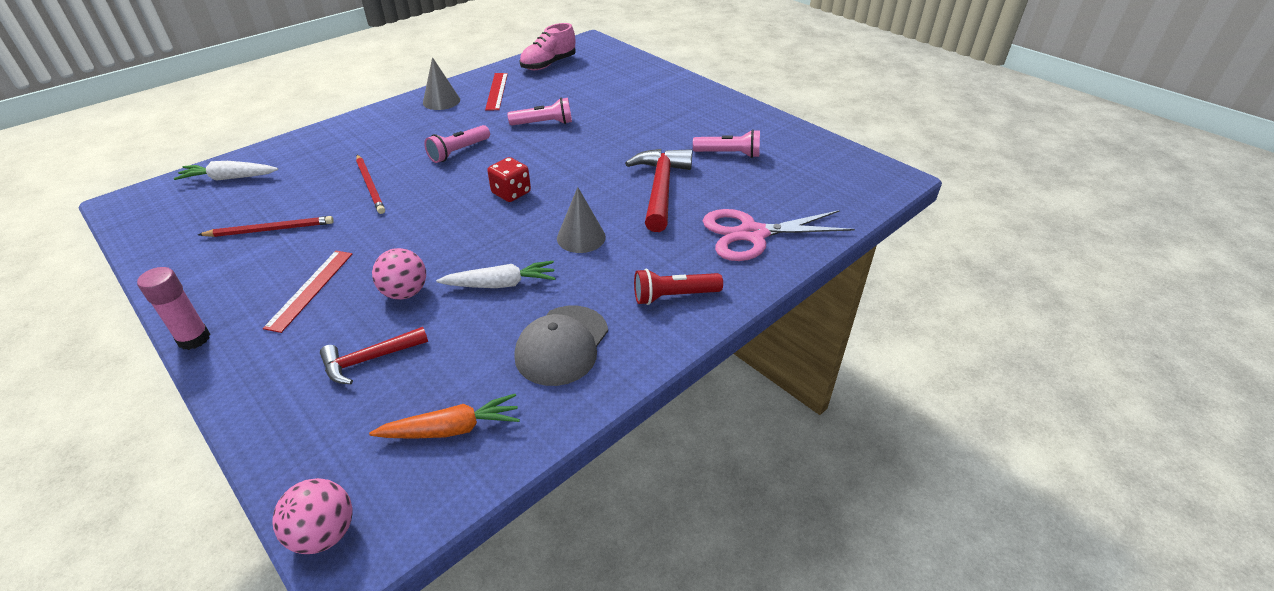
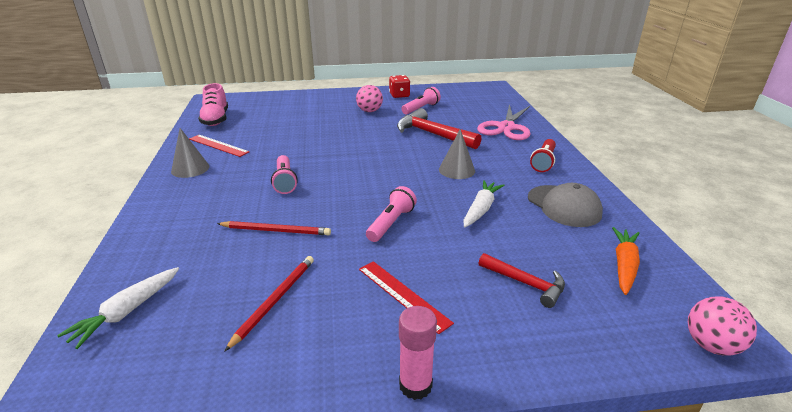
camera: 55 degrees left, 10 degrees down
red hammer [320,327,428,384] -> red hammer turned 60 degrees counterclockwise [479,253,565,308]
pink ball [372,248,426,300] -> pink ball moved to [356,85,383,112]
red dice [487,157,531,202] -> red dice moved to [389,75,410,98]
pink flashlight [507,98,572,125] -> pink flashlight moved to [366,186,417,242]

